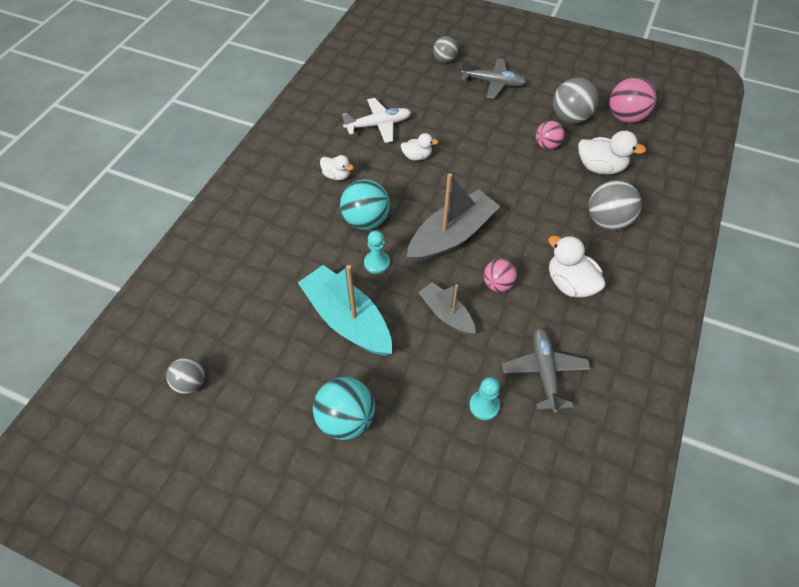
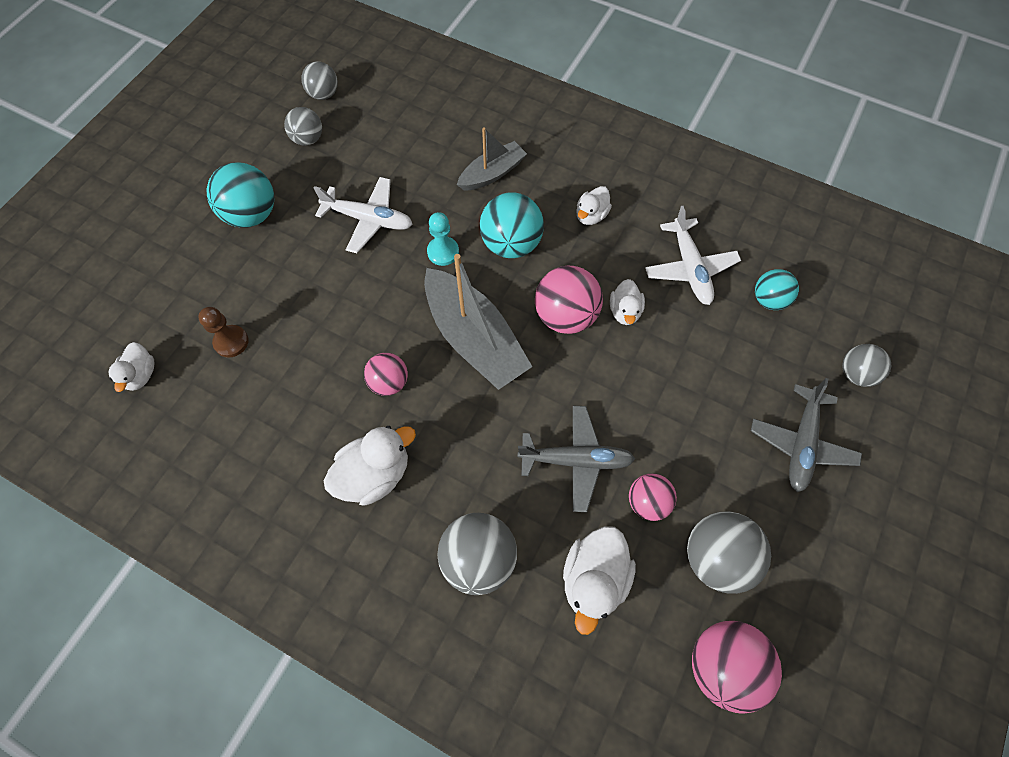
camera: 95 degrees right, 10 degrees up
turquoise boat [298,265,392,356] -> white plane [314,177,412,253]
grey boat [418,282,476,335] -> grey boat moved to [457,128,527,191]
turquoise pawn [469,377,500,420] -> brown pawn [198,307,248,357]
grey plane [502,328,591,413] -> grey plane moved to [518,406,635,512]
none -> white duck [109,342,154,392]
none -> grey ball [284,107,322,146]
none -> pink ball [535,266,603,334]
none -> turquoise ball [755,269,799,310]

